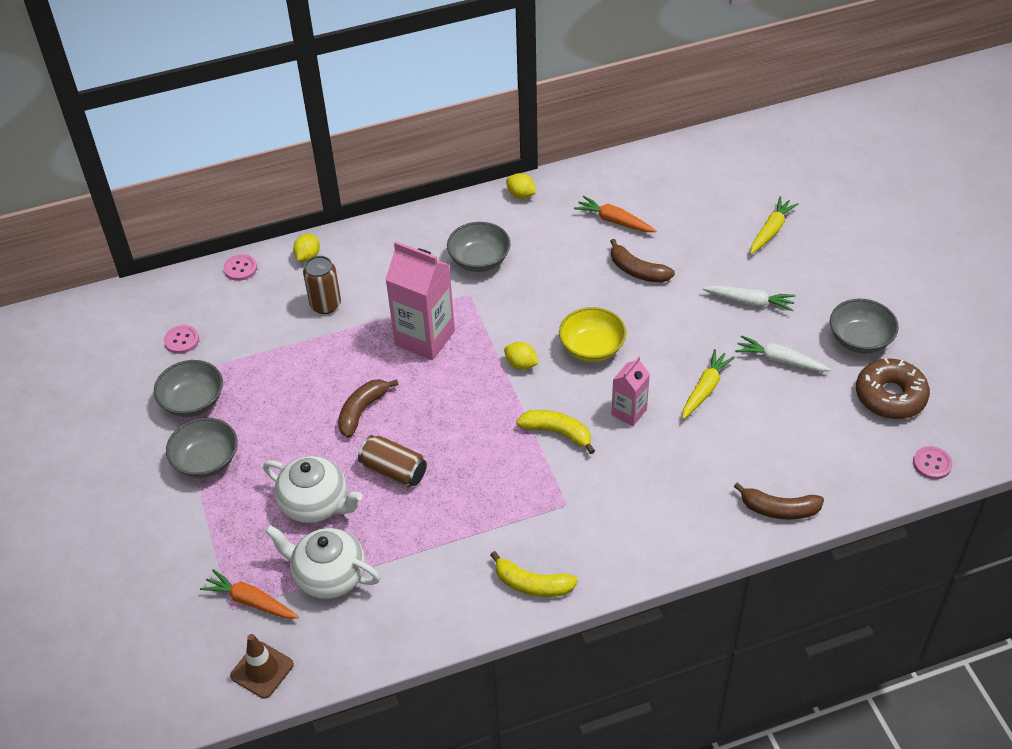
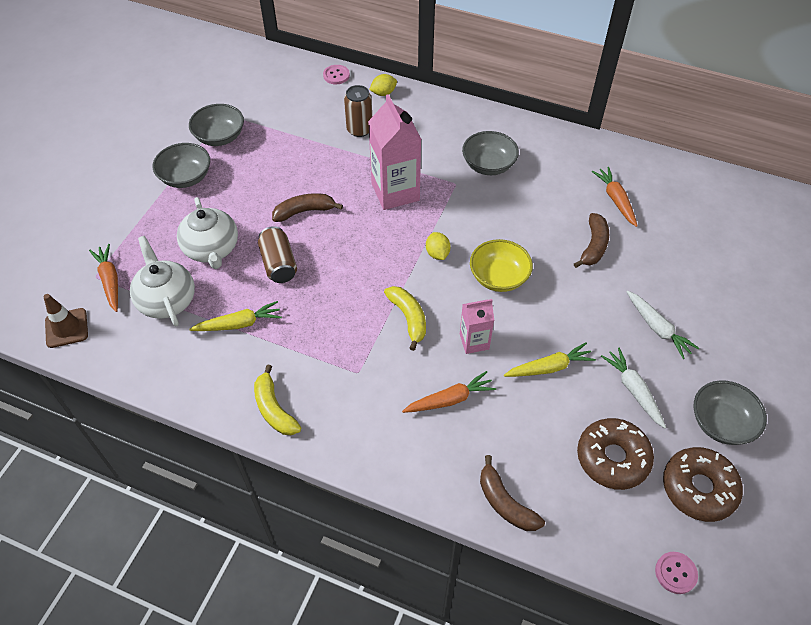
camera: 40 degrees right, 5 degrees up
pink button [164,325,199,354] -> none
yellow lemon [506,173,536,199] -> none
brown banana [610,239,675,283] -> brown banana turned 150 degrees counterclockwise [574,213,609,268]
yellow carrot [750,196,799,254] -> yellow carrot moved to [189,301,282,331]
none -> orange carrot [402,371,496,413]
none -> brown donut [577,418,654,490]

